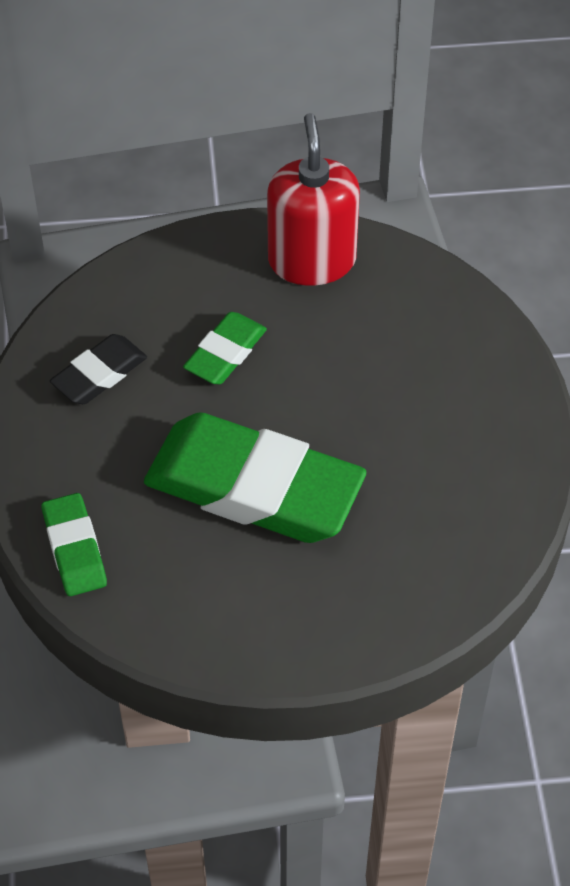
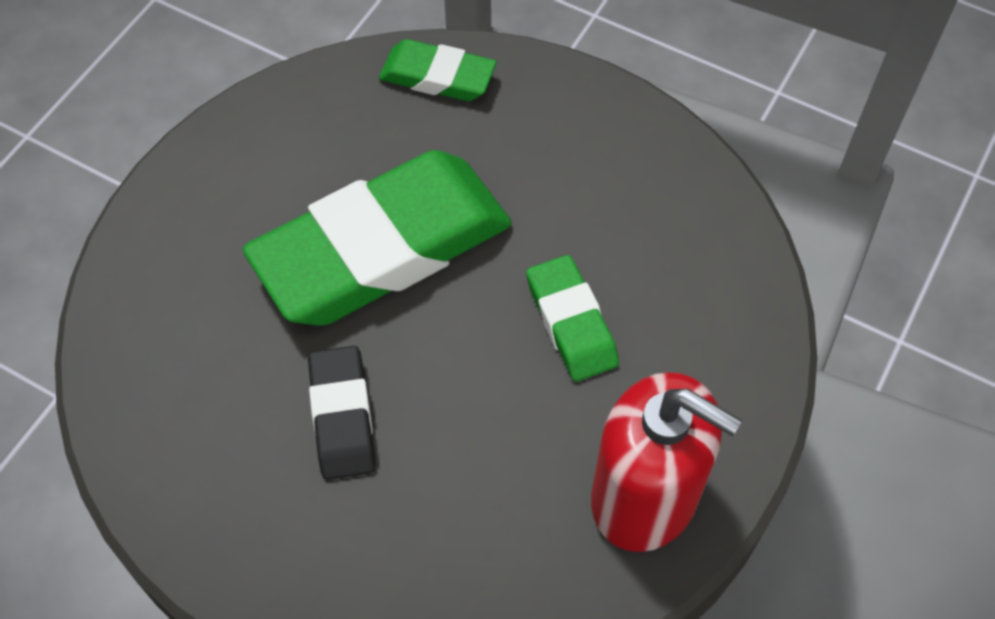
camera: 125 degrees right, 5 degrees up
black eraser [50,334,147,404] -> black eraser moved to [308,346,375,480]

